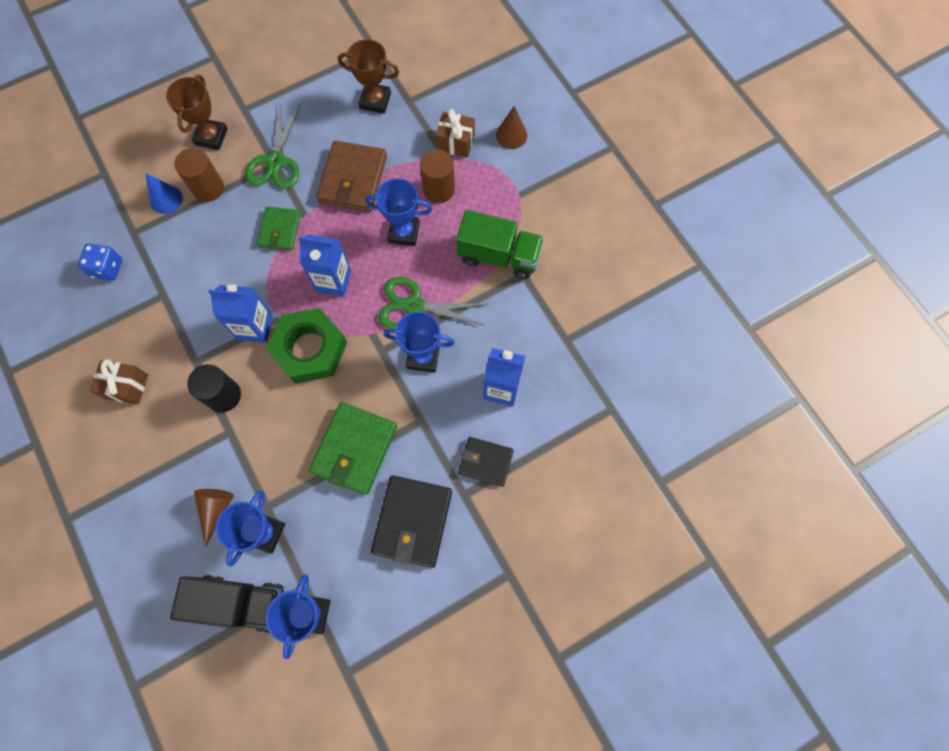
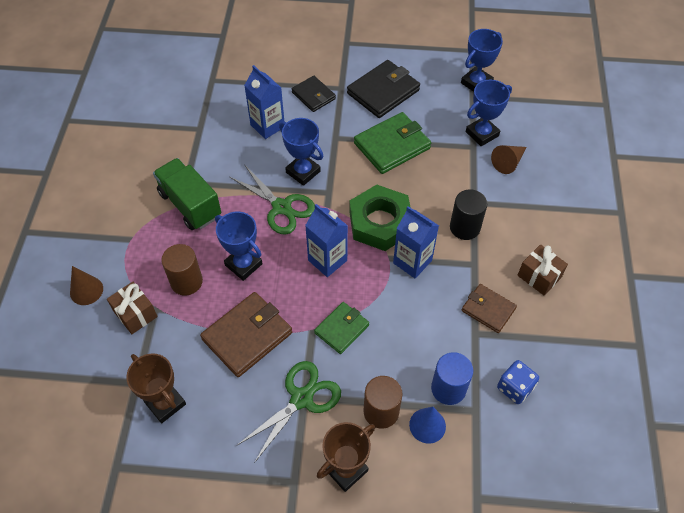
camera: 145 degrees left, 15 degrees down
black truck [170,575,284,633] -> none
none -> blue cylinder [431,352,473,405]
none -> brown wallet [462,284,517,333]

